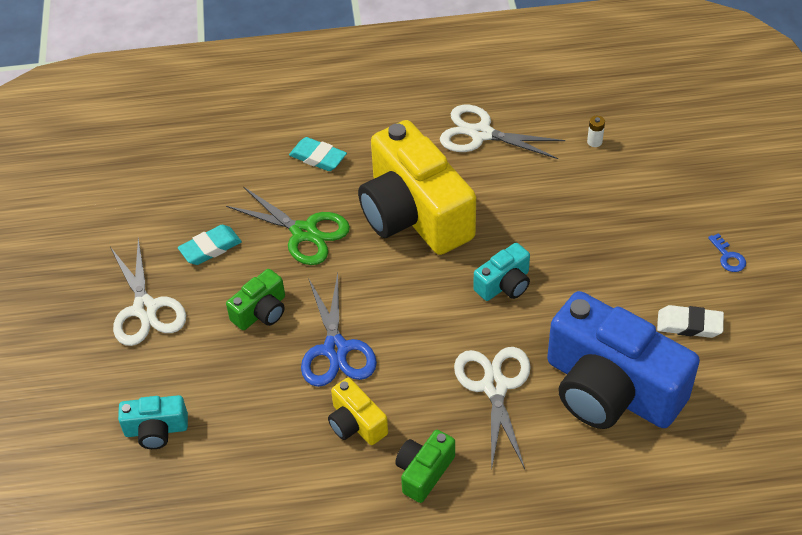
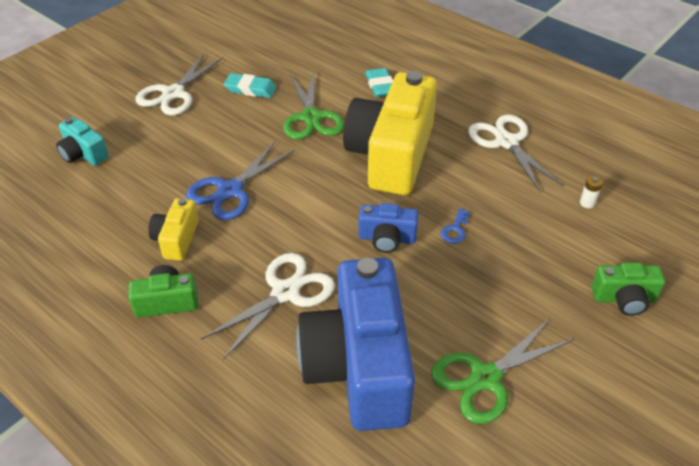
camera: 45 degrees right, 5 degrees down
green camera [226,269,285,330] -> green camera moved to [591,263,665,316]
turquoise camera [473,243,530,301] -> blue camera [358,203,419,253]
white eraser [657,305,724,338] -> green scissors [431,318,574,424]
blue key [708,233,746,272] -> blue key moved to [441,209,470,244]

